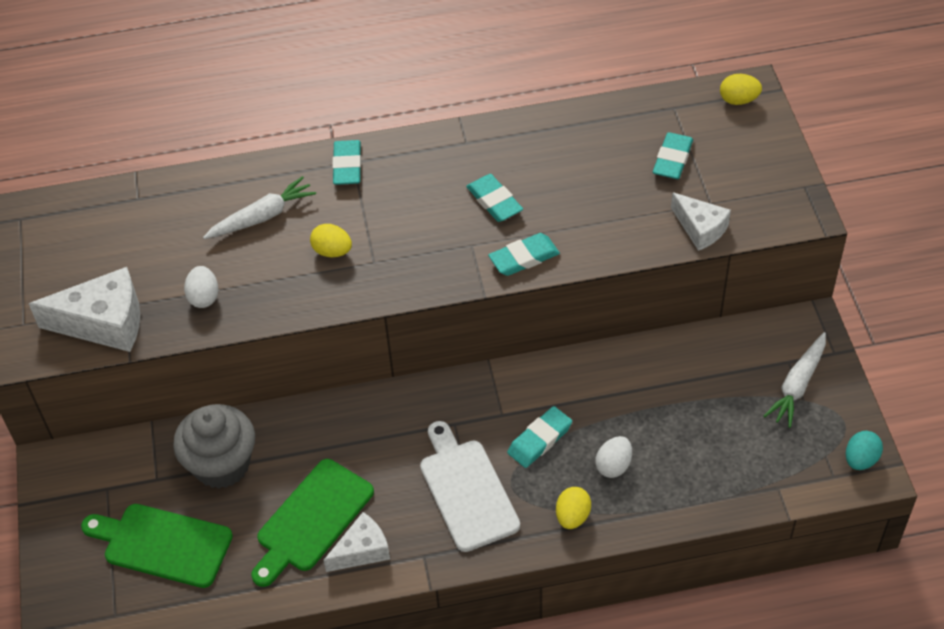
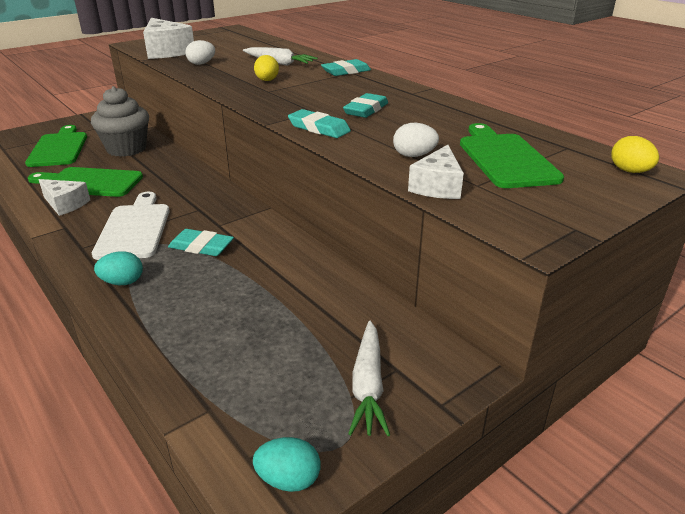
camera: 60 degrees right, 20 degrees down
white cutting board [420,421,520,552] -> white cutting board turned 45 degrees counterclockwise [92,192,170,260]
yellow egg [556,487,591,529] -> turquoise egg [94,251,143,285]
white egg [595,436,632,478] -> white egg moved to [393,123,439,157]
turquoise eraser [653,132,693,179] -> green cutting board [460,123,564,188]
white carrot [764,332,826,428] -> white carrot turned 90 degrees counterclockwise [348,321,390,436]

